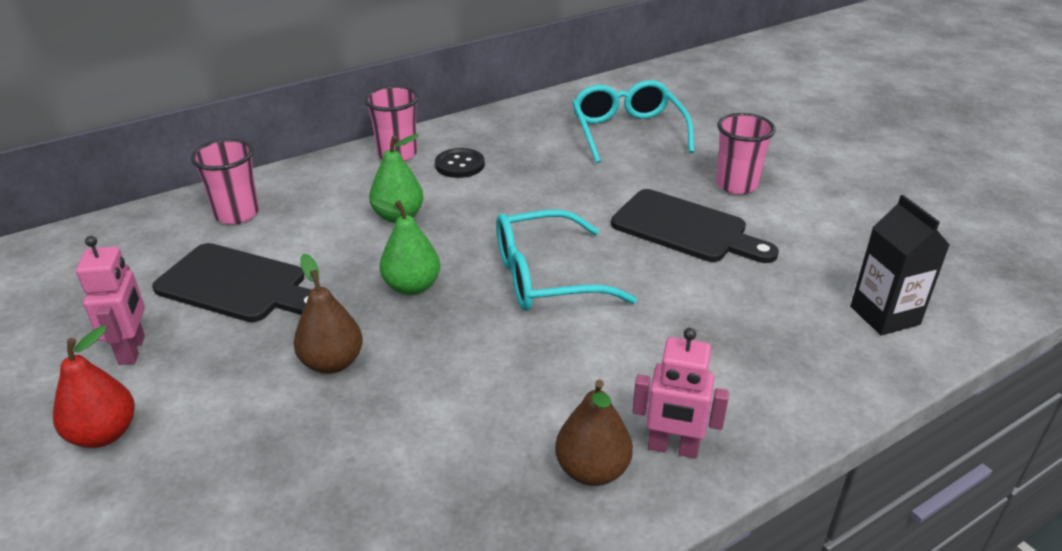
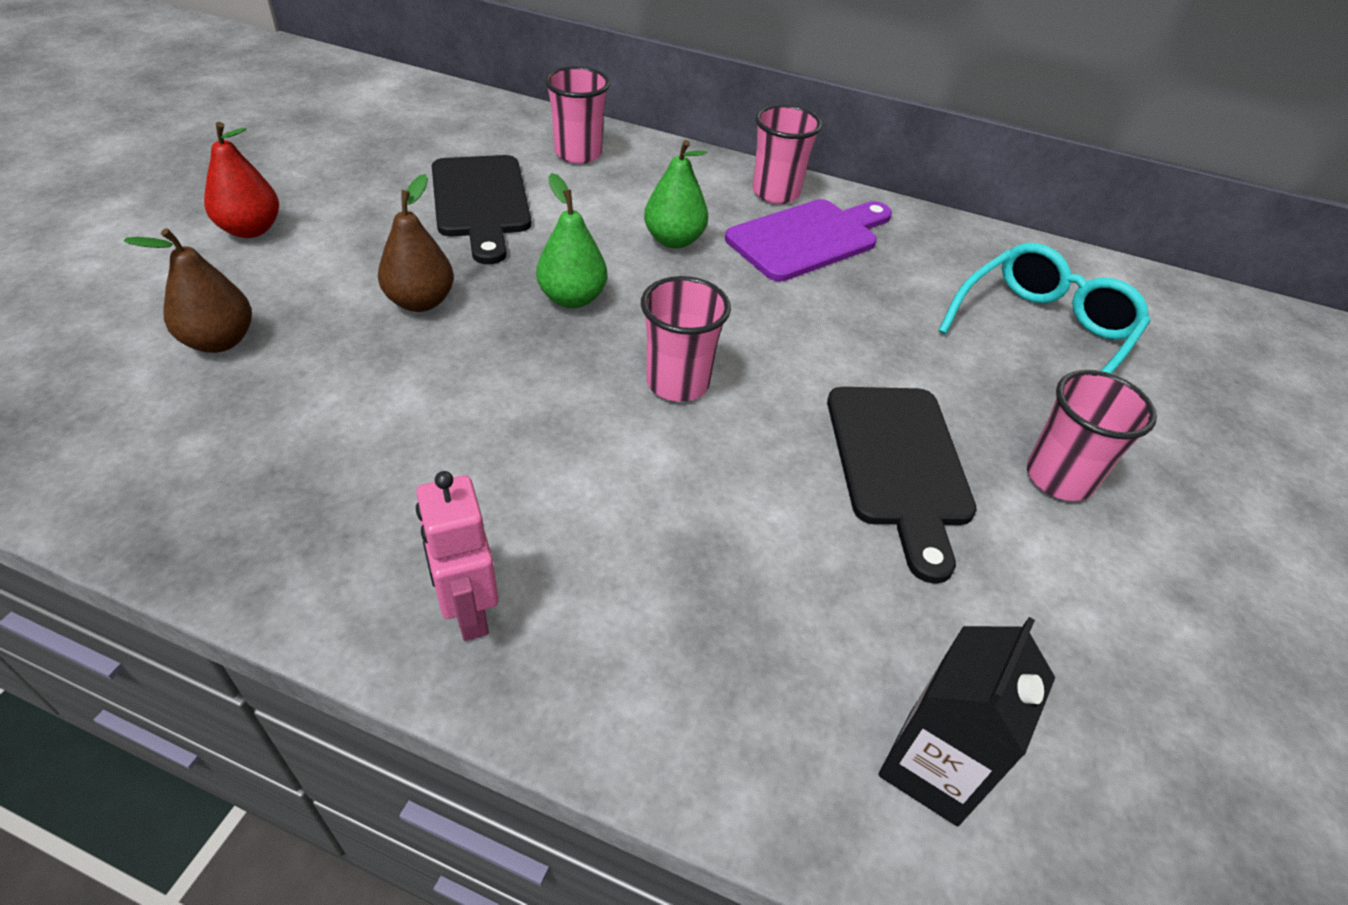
camera: 50 degrees right, 10 degrees up
pink robot [76,236,145,365] -> none
black button [435,148,485,178] -> purple cutting board [725,199,892,281]
turquoise glasses [496,210,637,311] -> pink cup [641,276,731,402]
brown pear [555,380,633,486] -> brown pear moved to [124,228,252,353]

